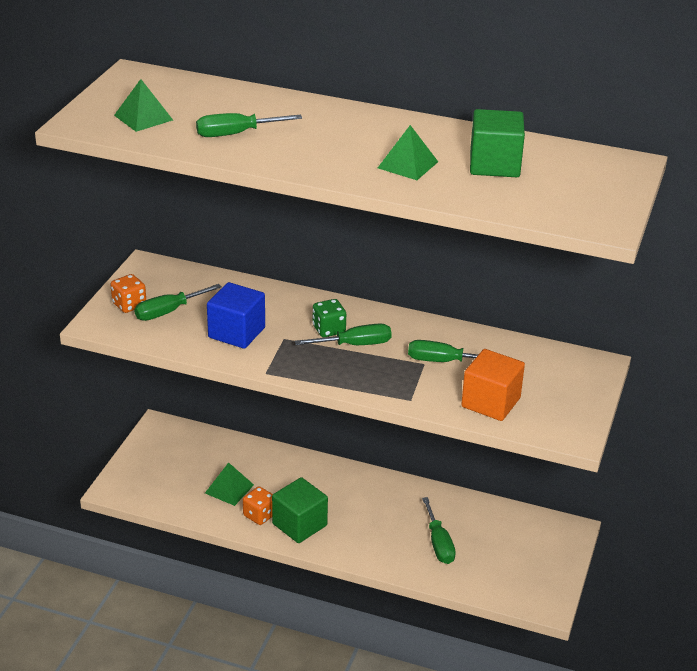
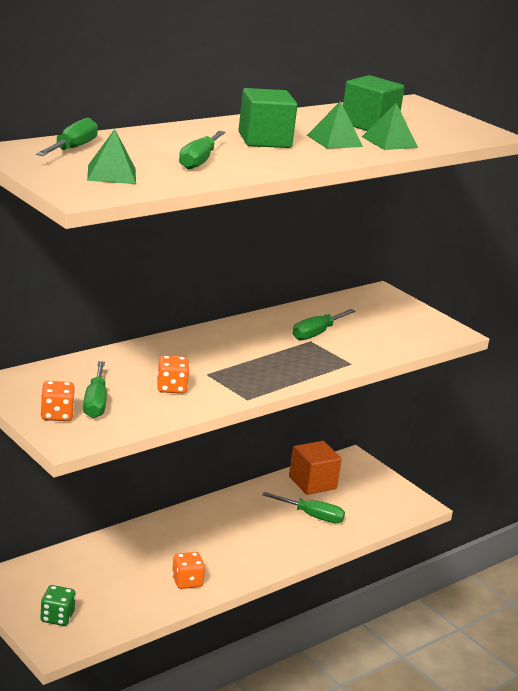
camera: 60 degrees left, 10 degrees down
green pyramid [205,462,254,506] -> green pyramid moved to [362,103,418,150]
blue cube [207,282,265,349] -> orange dice [157,355,190,394]
green cube [272,477,328,543] -> green cube moved to [238,88,298,148]
green screwdriver [295,323,392,345] -> green screwdriver moved to [36,118,98,156]
green dice [313,299,346,337] -> green dice moved to [40,585,76,626]
orange cube [461,349,525,421] -> orange cube moved to [289,441,342,495]

